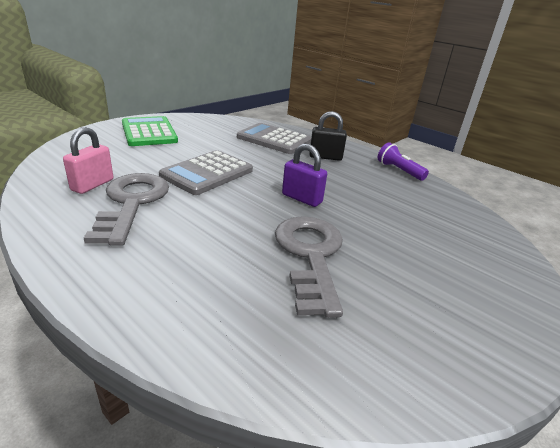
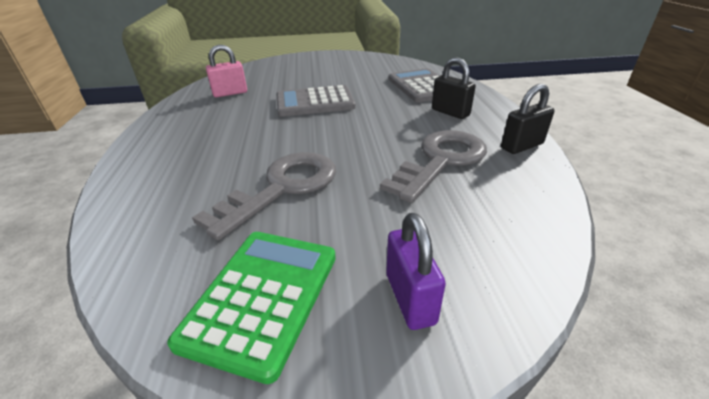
camera: 45 degrees right, 5 degrees up
grey key [84,173,169,246] -> grey key moved to [380,130,487,203]
green calculator [122,116,178,146] -> green calculator moved to [167,232,336,384]
purple padlock [282,144,327,207] -> purple padlock moved to [386,213,446,330]
purple flashlight [378,142,429,181] -> black padlock [501,84,555,154]

